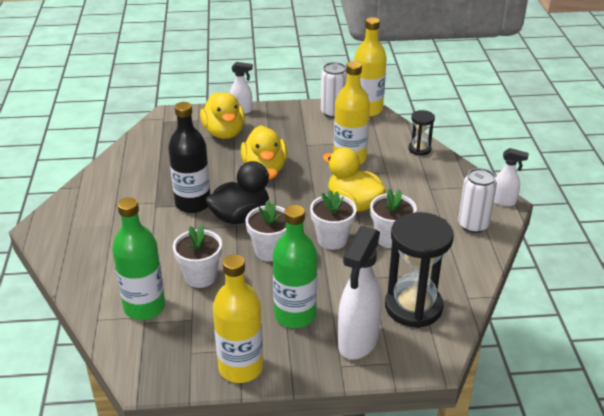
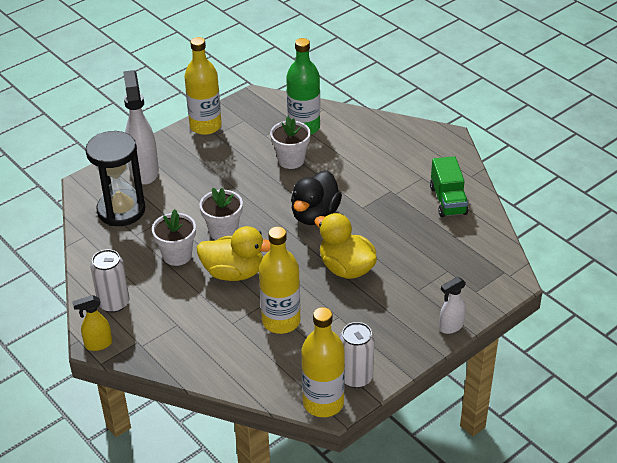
camera: 145 degrees right, 5 degrees up
black bottle [168,102,210,213] -> none
yellow duck [200,92,245,139] -> none
white flower pot [245,201,286,261] -> none
green bottle [273,205,317,328] -> none
black hourglass [408,110,435,156] -> none
white spray bottle [494,148,529,206] -> yellow spray bottle [72,295,112,351]
none -> green truck [430,156,468,217]

